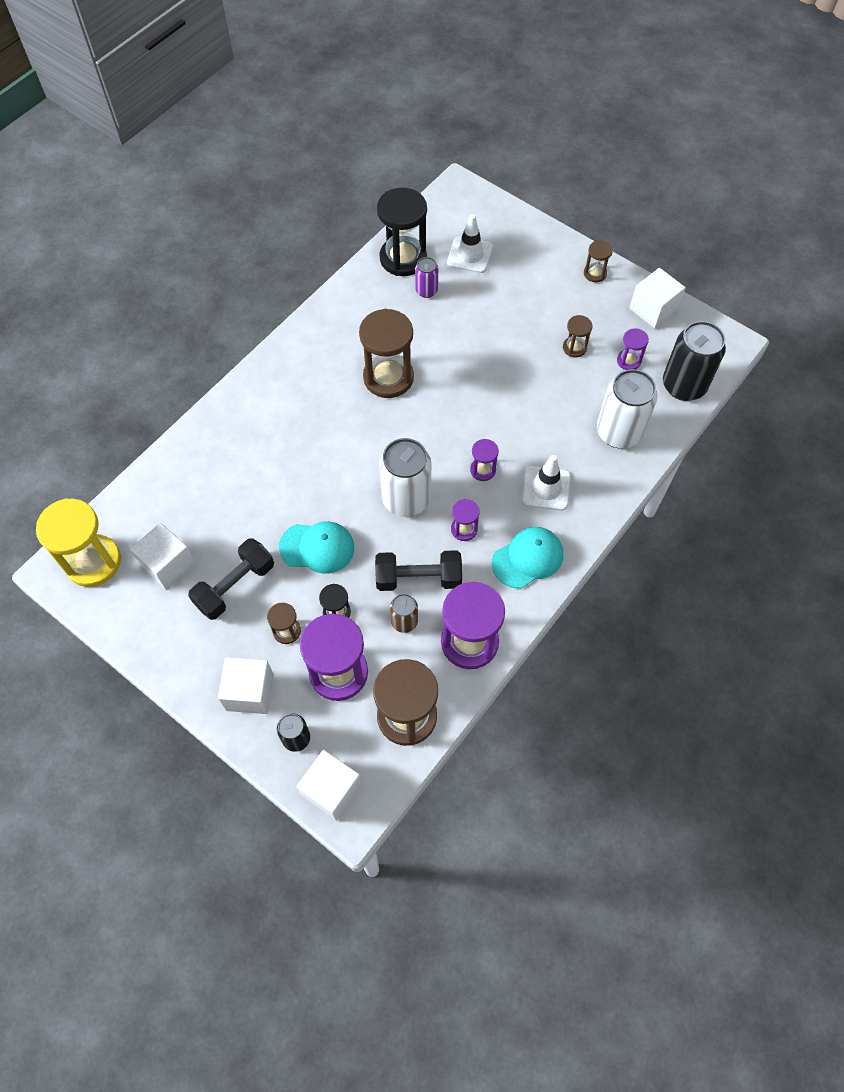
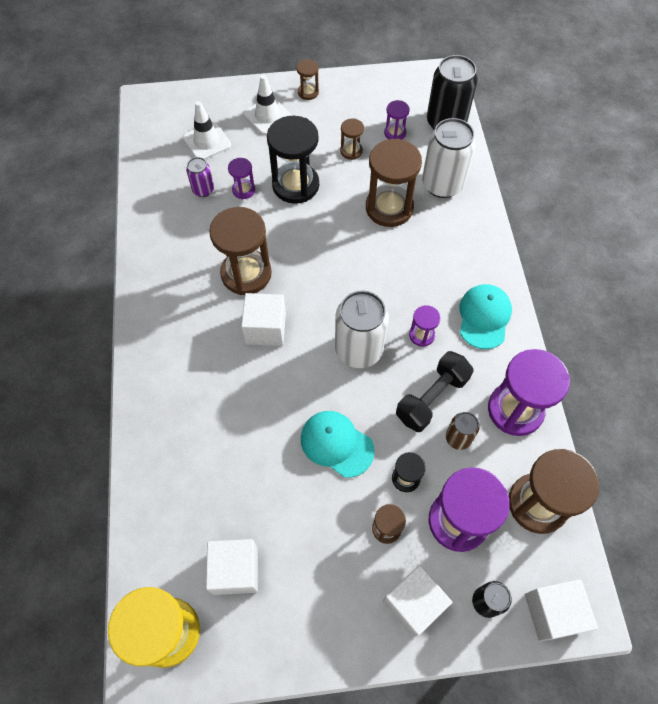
camera: 45 degrees left, 0 degrees up
black dumbbell [188,538,274,620] -> none
turquoise cap [279,521,354,574] -> turquoise cap turned 105 degrees counterclockwise [301,411,375,478]
black hourglass [377,188,427,276] -> black hourglass moved to [267,116,319,204]
purple hourglass [470,439,499,481] -> purple hourglass moved to [228,158,255,199]
white traffic cone [522,455,571,510] -> white traffic cone moved to [243,75,292,135]
white cube [629,268,686,328] -> white cube moved to [241,293,286,346]
none -> brown hourglass [366,139,422,227]

